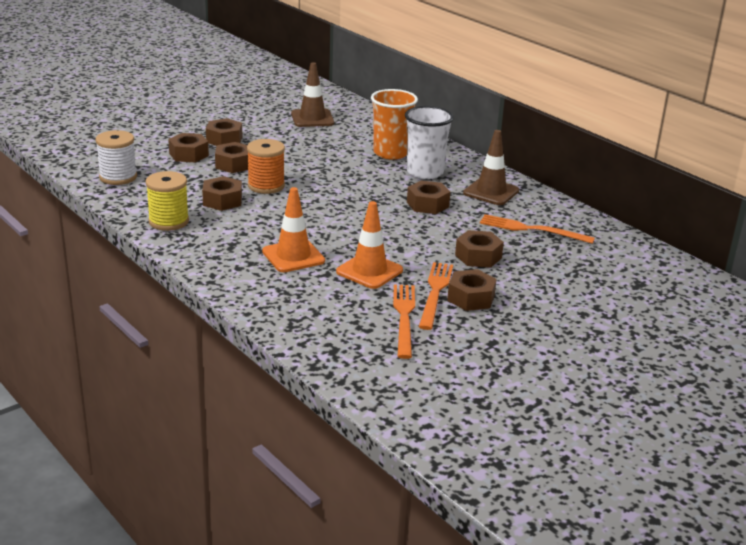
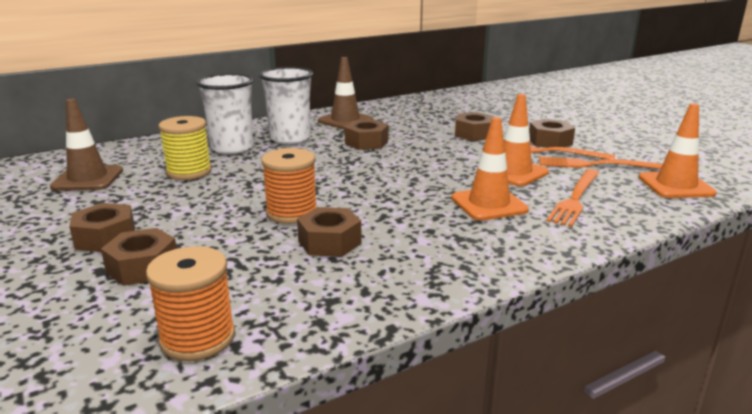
camera: 80 degrees left, 5 degrees down
white spool [95,130,137,185] -> orange spool [146,246,235,361]
yellow spool [146,171,189,231] -> yellow spool moved to [158,116,212,180]
brown nut [215,142,248,173] -> none
orange cup [371,89,418,160] -> white cup [196,73,254,154]
orange fork [480,214,595,244] -> orange fork moved to [547,169,599,227]
none -> orange traffic cone [639,104,717,198]

